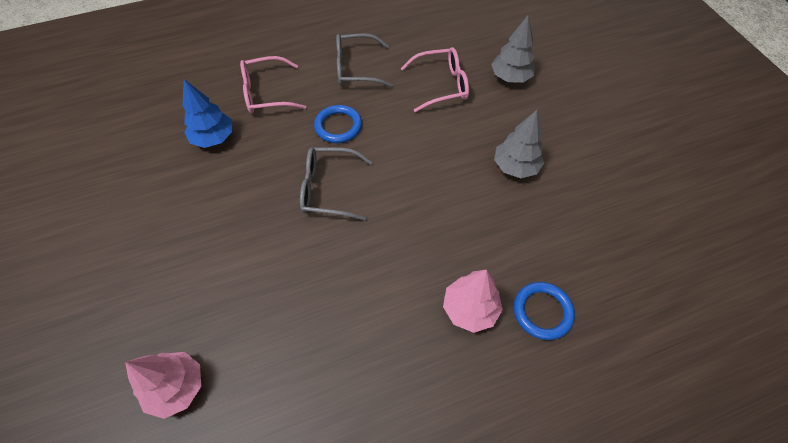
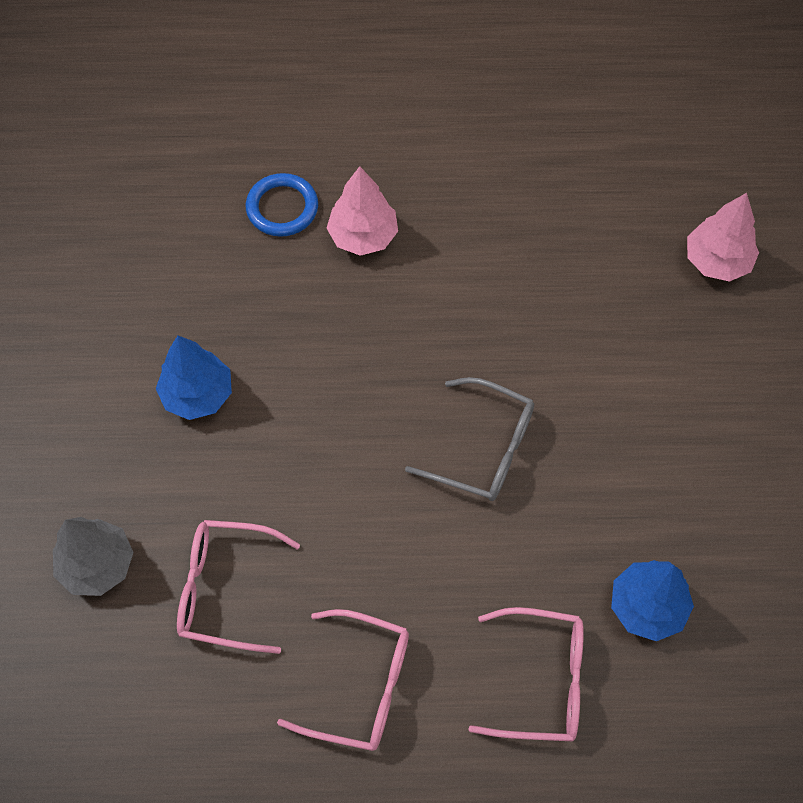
camera: 160 degrees left, 5 degrees up
blue ring [314,105,362,143] -> none
grey glasses [336,33,393,88] -> pink glasses [277,609,409,751]
grey tree [494,110,544,178] -> blue tree [156,336,232,420]

